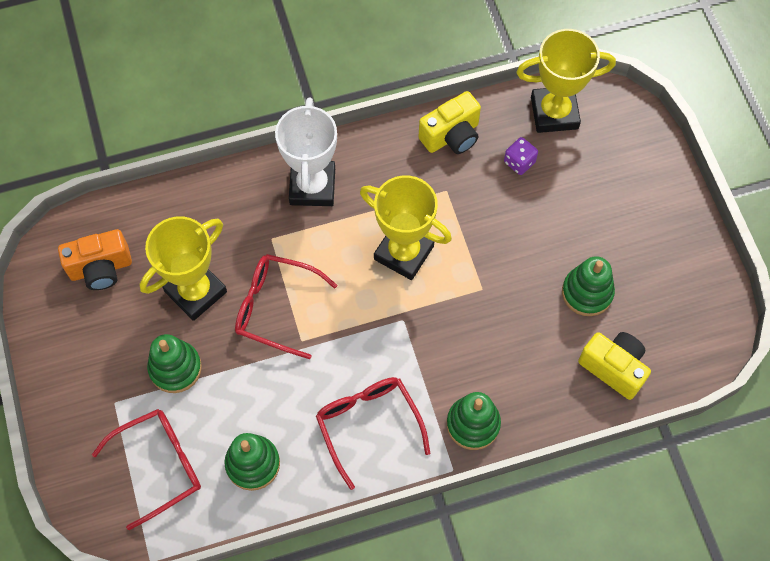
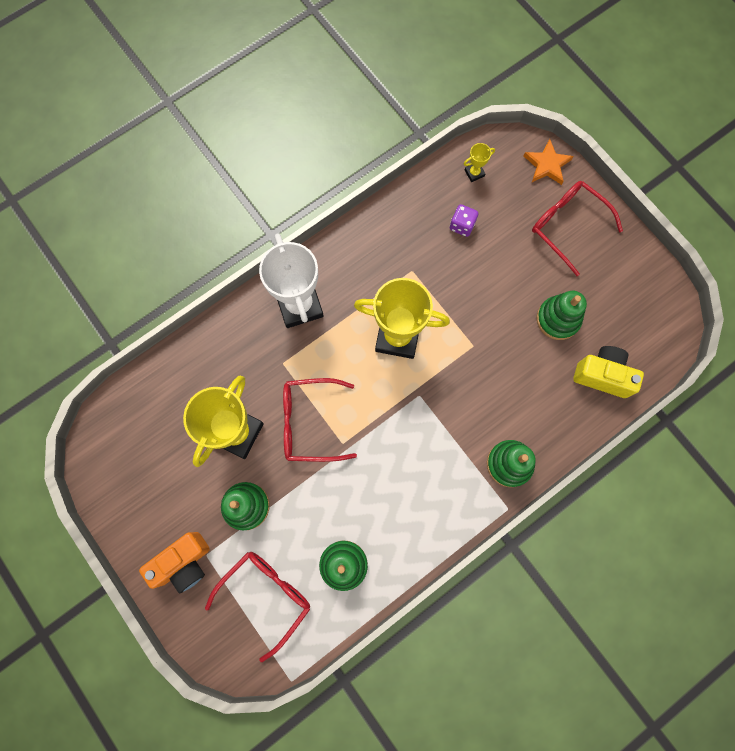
camera: 20 degrees left, 10 degrees up
orange camera [58,229,132,290] -> orange camera moved to [139,532,210,593]
red glasses [316,377,430,490] -> red glasses moved to [532,181,623,276]
yellow camera [419,91,481,154] -> none
yellow trophy [516,29,616,133] -> yellow trophy [464,143,495,182], size x0.41
none -> orange star [524,139,574,185]

